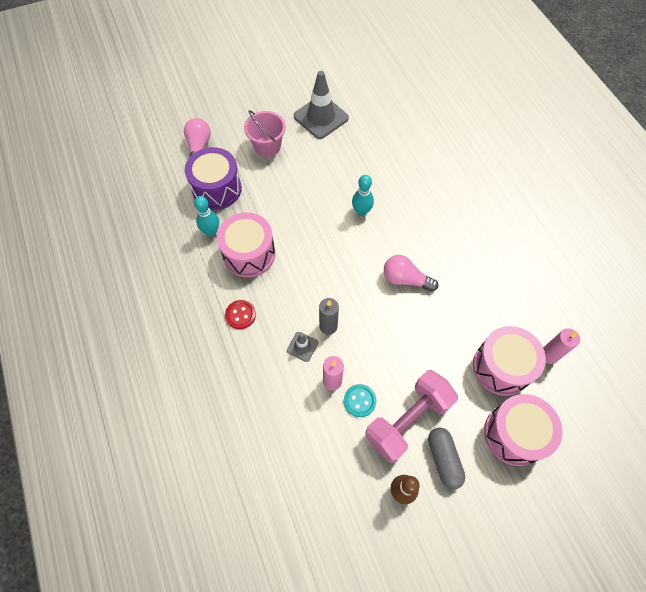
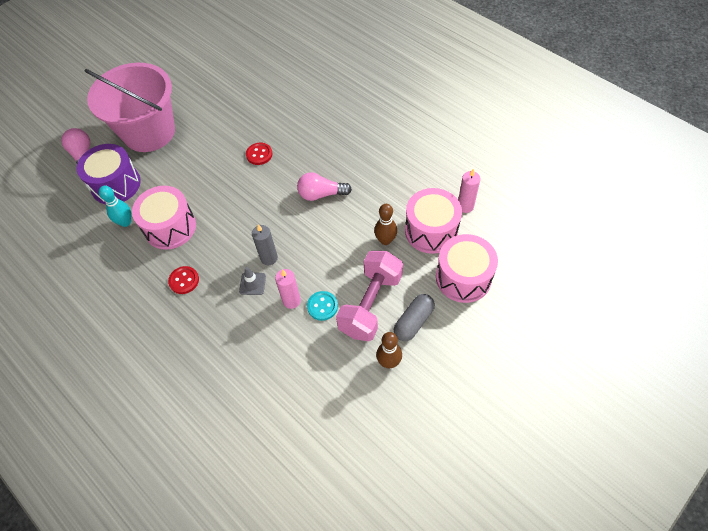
camera: 20 degrees left, 5 degrees down
pink bucket [244,110,286,157] -> pink bucket [84,63,175,152], size x1.98
grey traffic cone [294,71,349,139] -> none
turquoise bowling pin [352,175,374,216] -> red button [246,143,272,165]
grey capsule [428,427,465,489] -> grey capsule turned 75 degrees clockwise [394,294,435,341]
none -> brown bowling pin [374,204,397,245]

